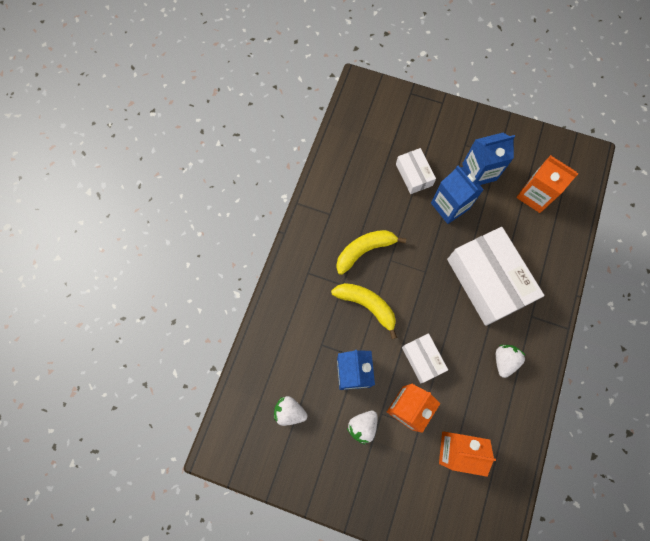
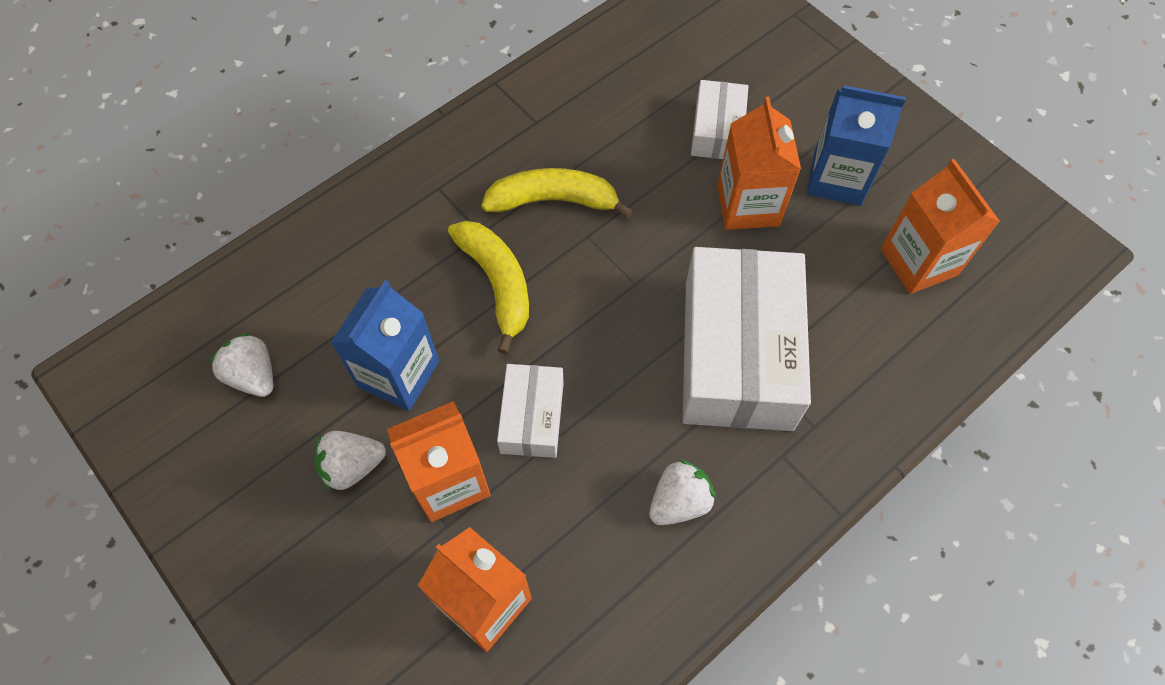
camera: 30 degrees right, 10 degrees down
blue carton [431,166,484,224] -> orange carton [717,97,801,230]

